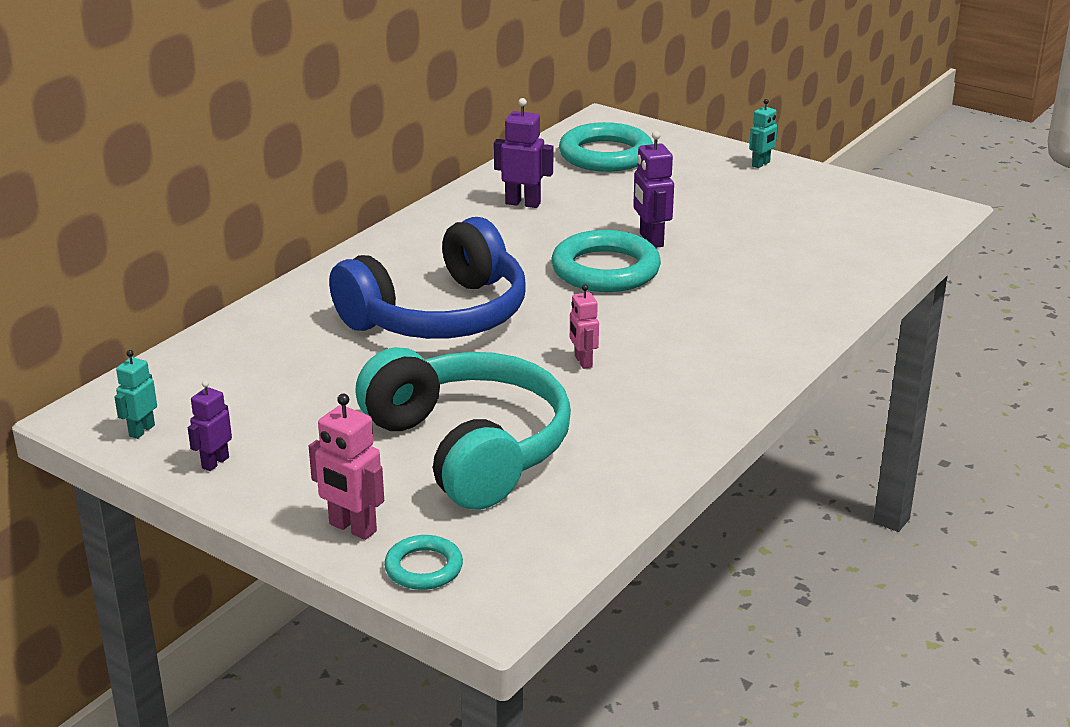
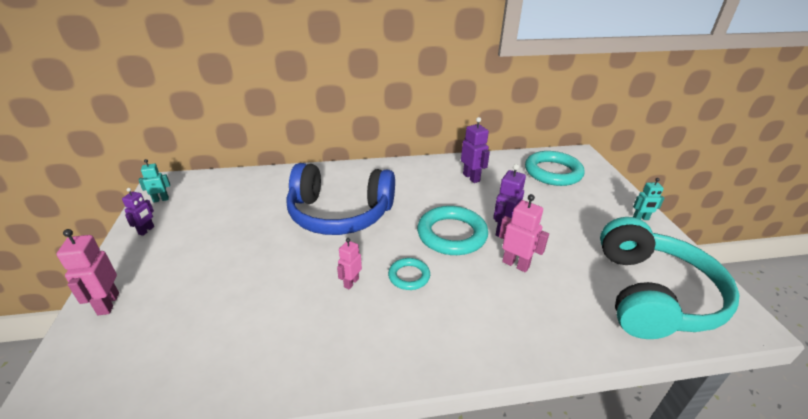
camera: 45 degrees right, 5 degrees up
purple robot [188,380,232,471] -> purple robot turned 120 degrees clockwise [122,188,154,236]
turquoise headphones [355,347,571,510] -> turquoise headphones moved to [600,217,740,339]
turquoise ring [384,535,463,590] -> turquoise ring moved to [388,258,430,290]
none -> pink robot [499,194,549,272]

